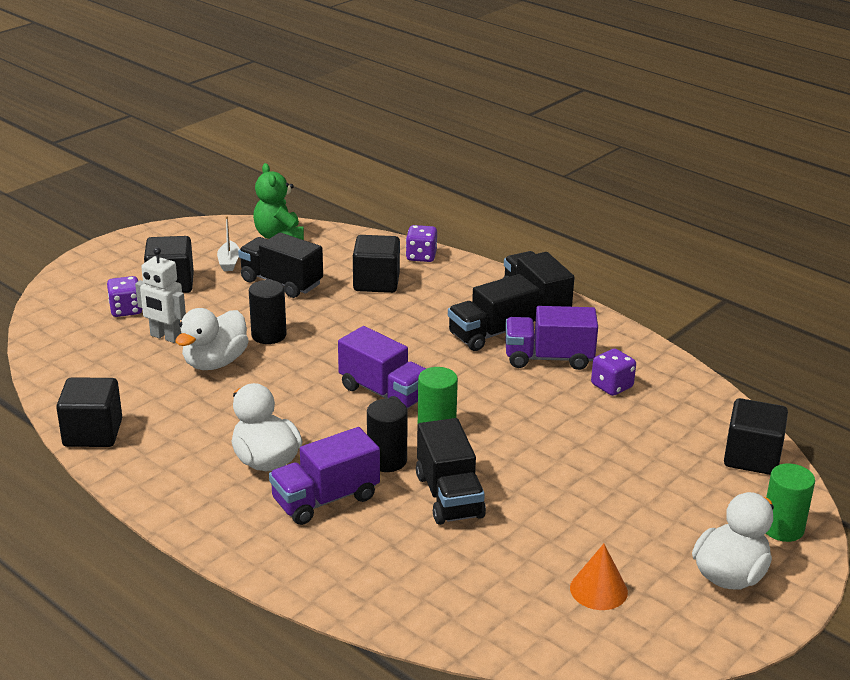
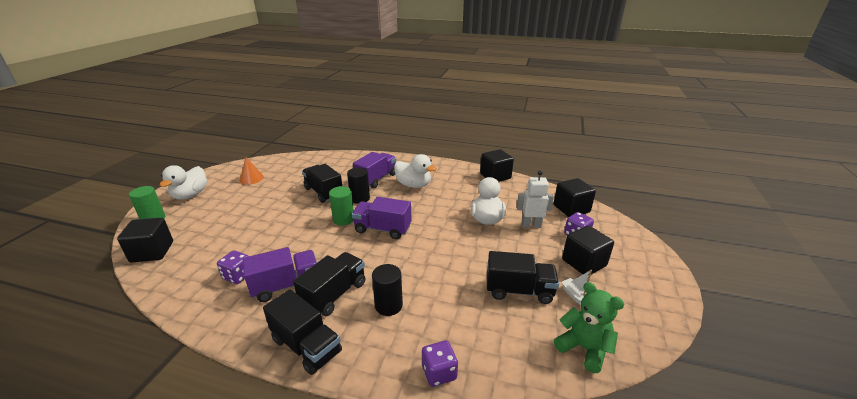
camera: 155 degrees right, 0 degrees up
black cylinder [249,280,287,344] -> black cylinder moved to [372,264,403,316]
black cube [353,235,400,293] -> black cube moved to [554,178,596,217]

